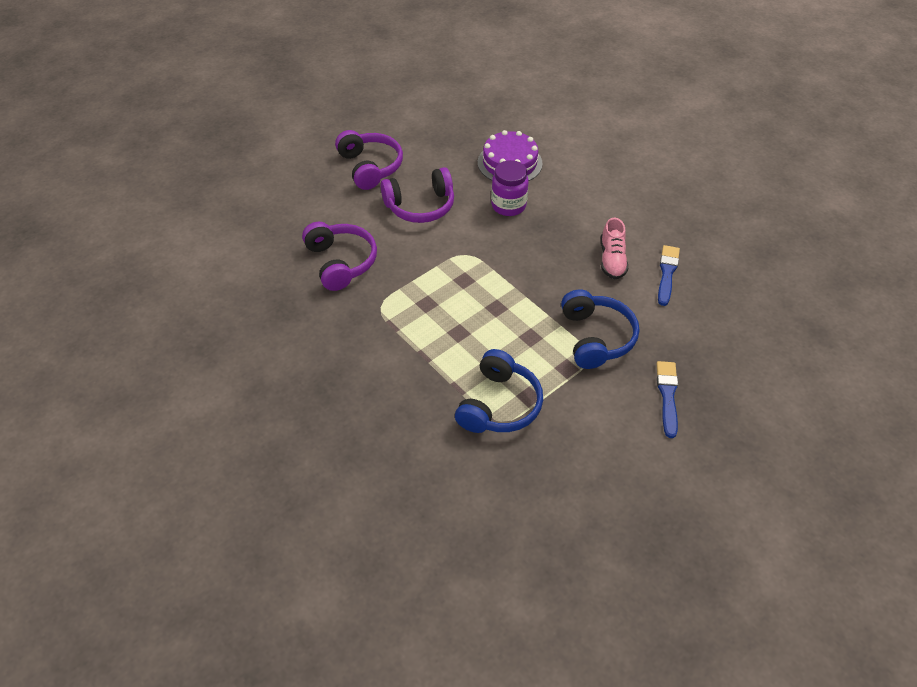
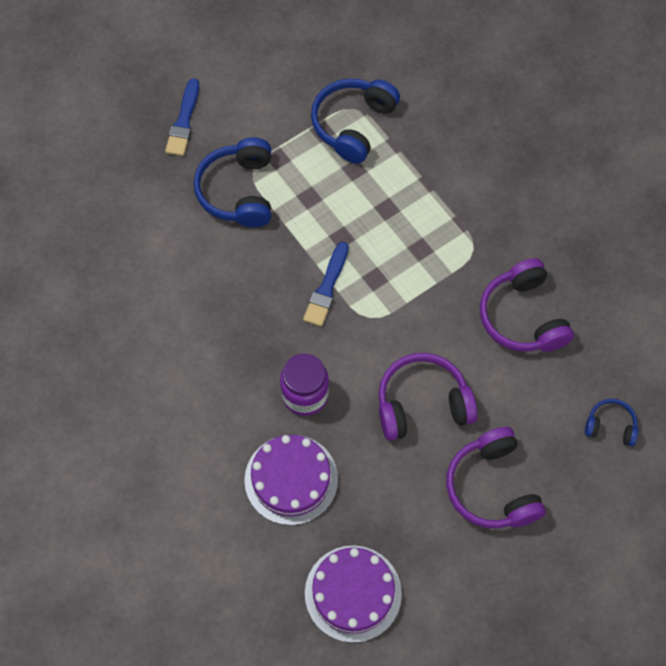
camera: 175 degrees left, 15 degrees up
pink shoe [601,218,628,279] -> none
blue brush [658,245,680,306] -> blue brush moved to [303,242,348,327]
none -> purple cake [305,545,402,643]
none -> blue headphones [585,399,638,446]

